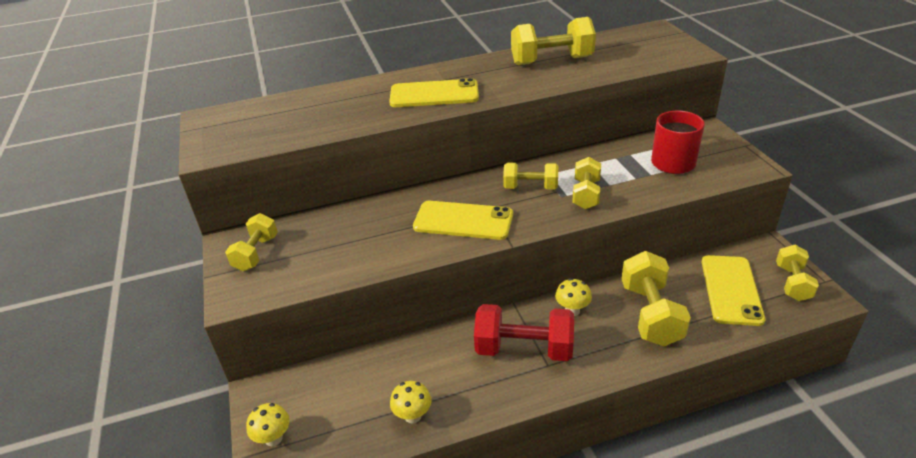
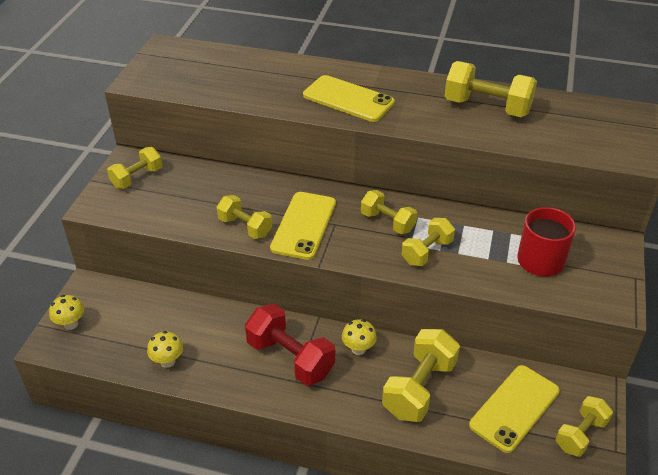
camera: 30 degrees right, 5 degrees up
yellow phone [413,201,513,240] -> yellow phone turned 60 degrees clockwise [270,192,336,260]
none -> yellow dumbbell [217,195,272,239]

